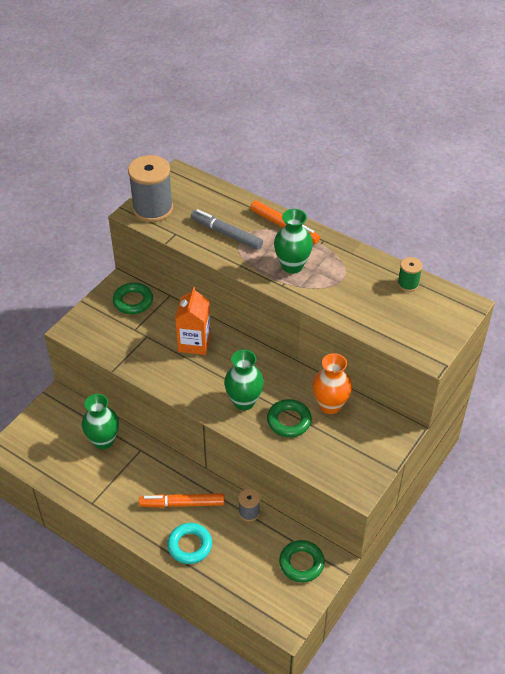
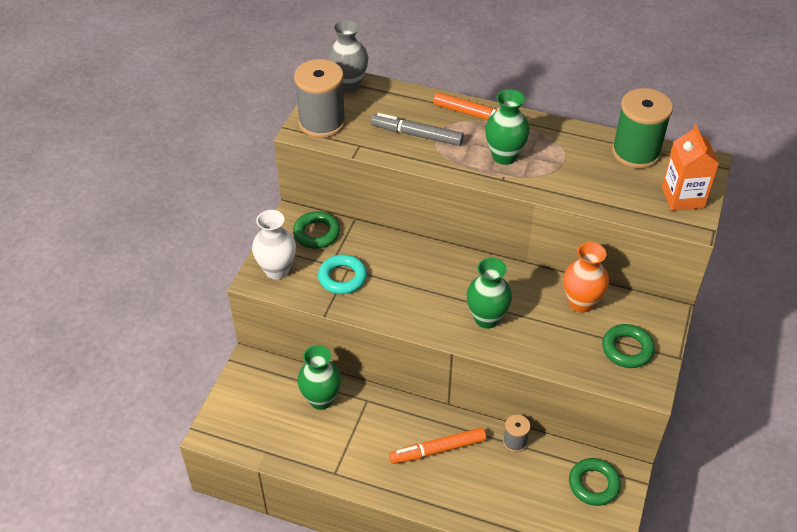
camera: 15 degrees left, 0 degrees up
turquoise ring [167,523,212,564] -> turquoise ring moved to [318,254,367,294]
orange carton [175,287,211,355] -> orange carton moved to [662,125,719,211]
green ring [267,399,312,437] -> green ring moved to [602,324,655,368]
green spool [398,257,423,292] -> green spool [612,88,673,169], size x2.02
none -> white vase [252,210,296,280]
none -> grey vase [327,19,368,92]

